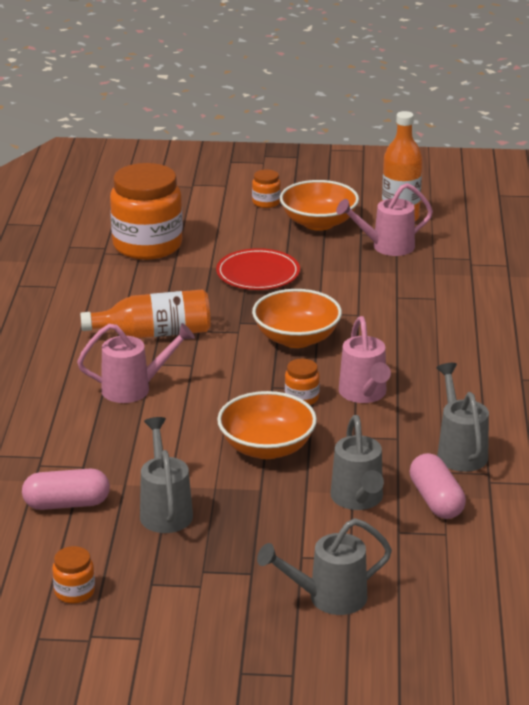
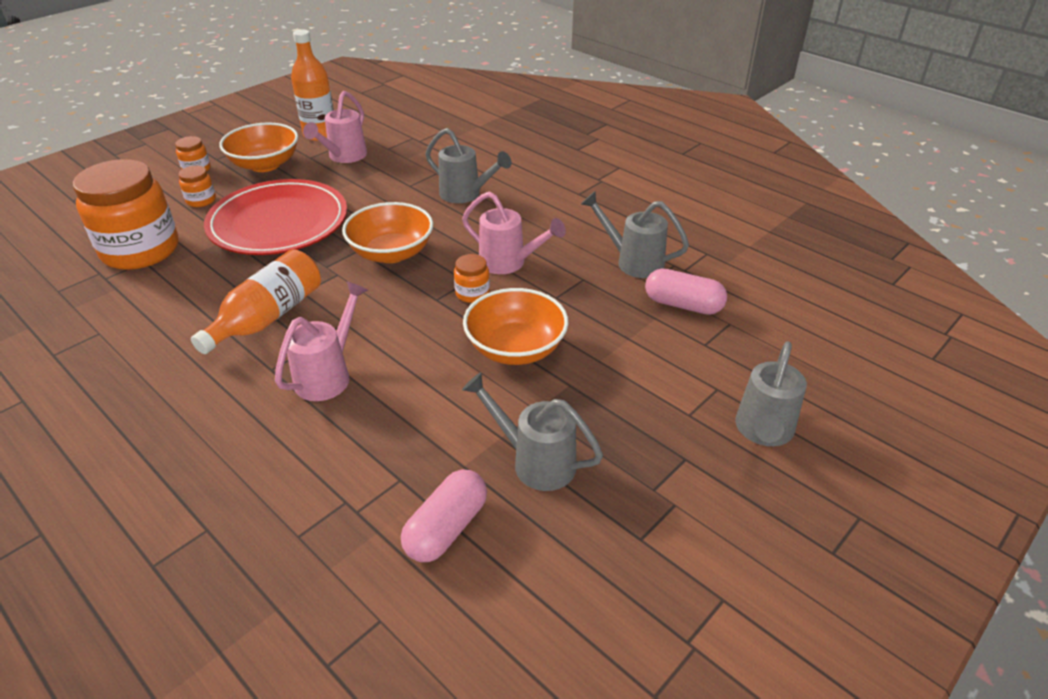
camera: 50 degrees left, 10 degrees up
orange jar [52,546,95,603] -> orange jar moved to [179,166,216,207]
red plate [216,248,300,290] -> red plate [204,179,347,255], size x1.64
grey watering can [331,415,384,510] -> grey watering can moved to [425,128,512,203]

